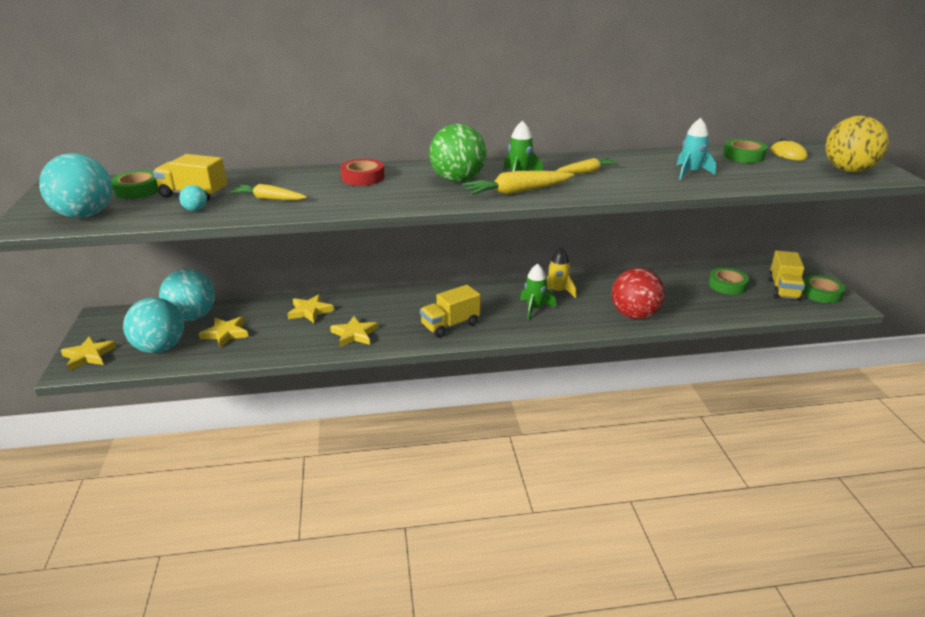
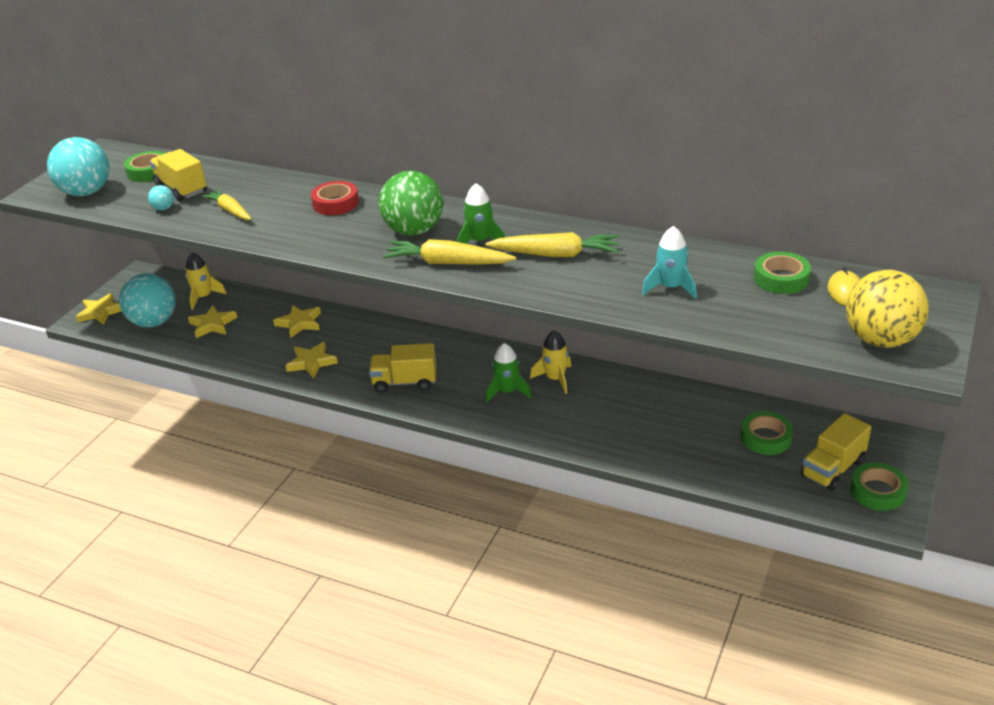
camera: 35 degrees right, 5 degrees up
turquoise ball [159,269,215,321] -> yellow rocket [185,252,227,310]
yellow carrot [556,158,619,174] -> yellow carrot [485,232,619,257], size x1.51
red ball [612,268,665,320] -> none

